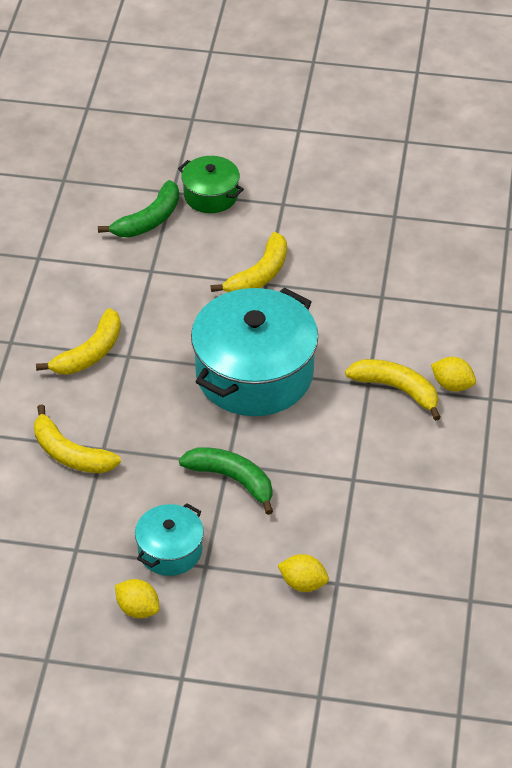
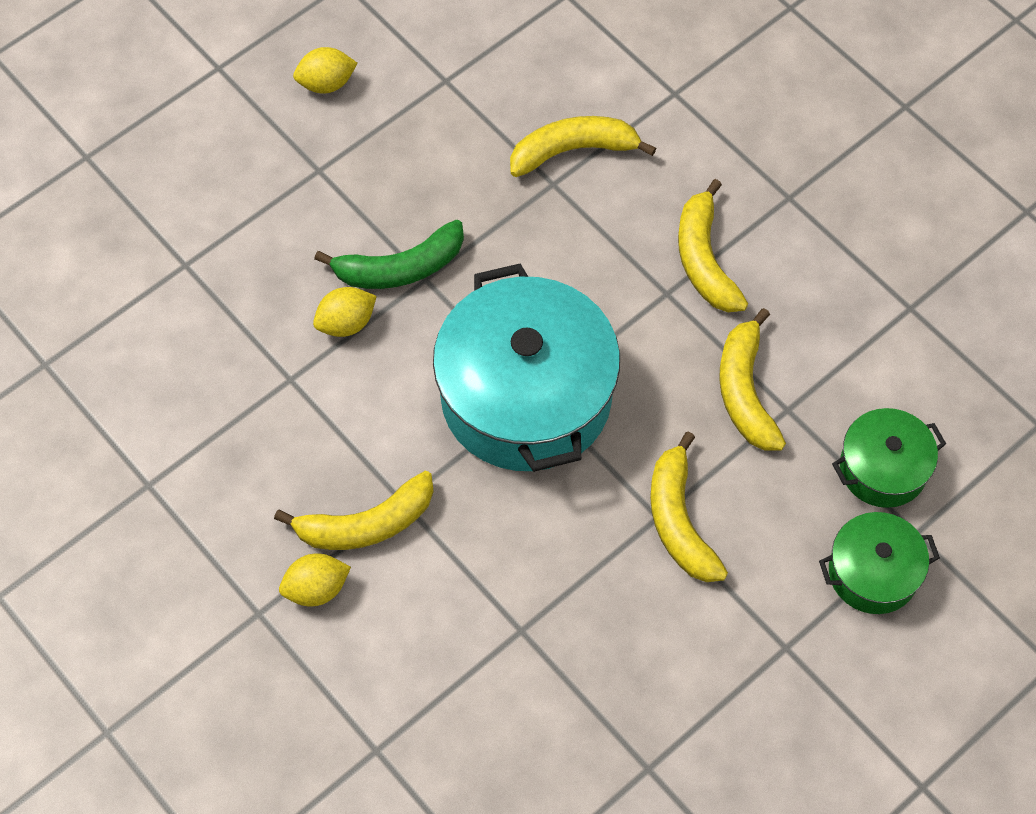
camera: 130 degrees right, 15 degrees up
green banana [98,180,179,238] -> green pot [832,408,946,508]
turquoise pot [135,503,204,576] -> none
yellow lemon [278,554,329,592] -> yellow lemon moved to [313,287,377,337]
none -> yellow banana [719,308,786,451]

